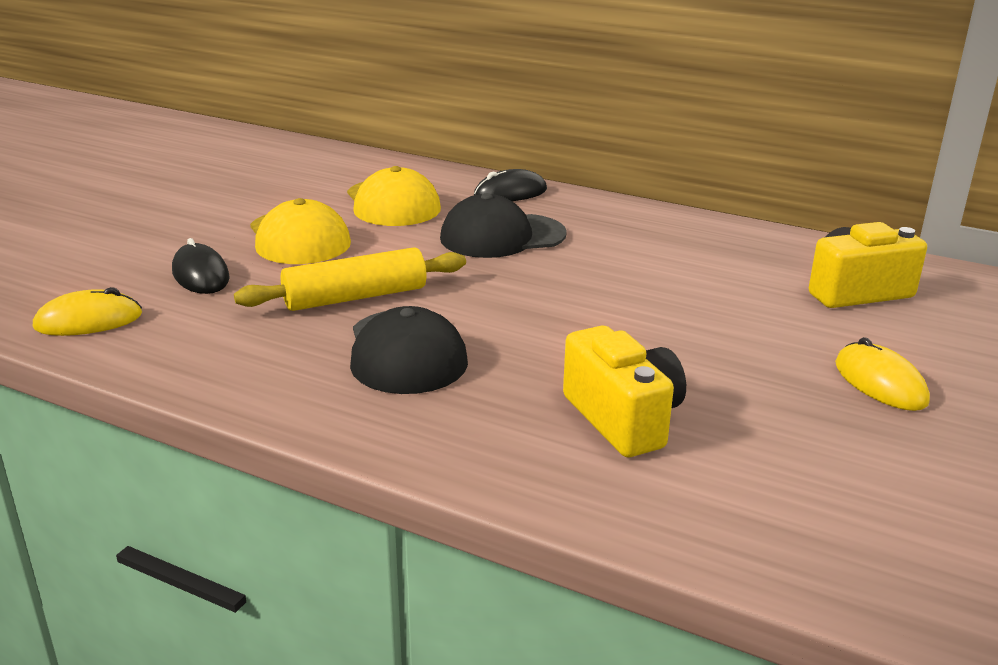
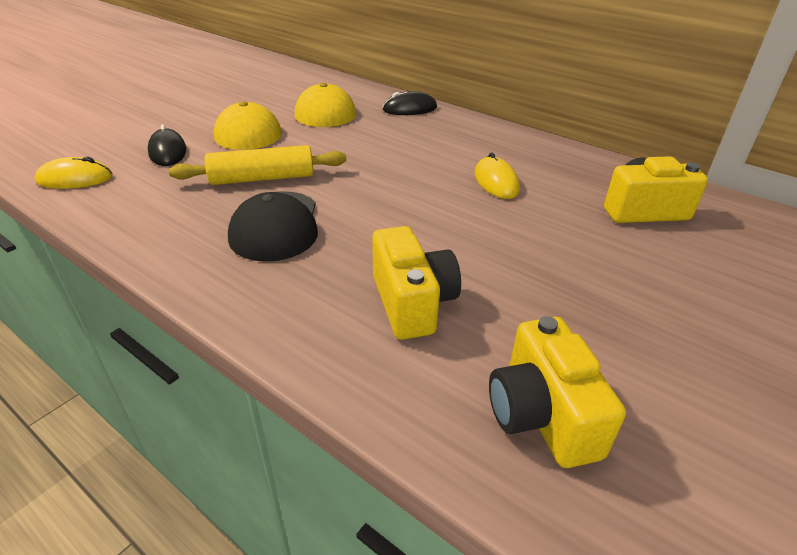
camera: 10 degrees right, 10 degrees up
black cap [440,193,567,258] -> none
yellow mouse [835,337,930,411] -> yellow mouse moved to [475,152,520,199]
none -> yellow camera [489,316,626,468]

